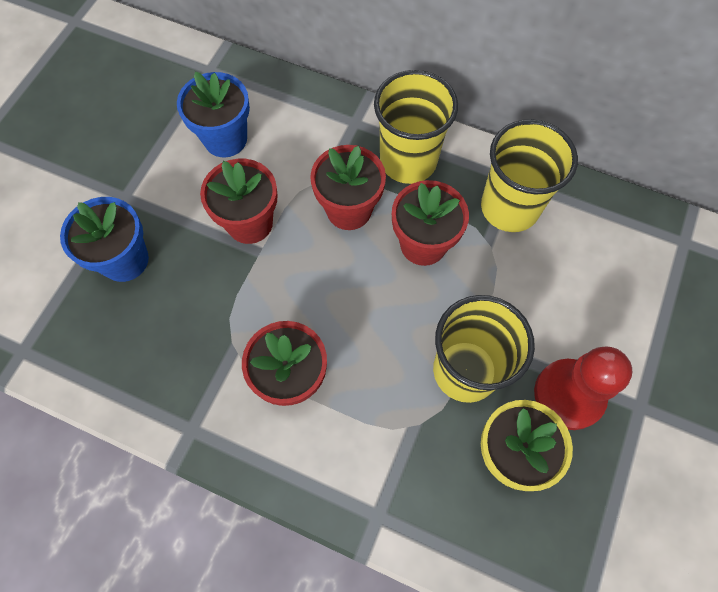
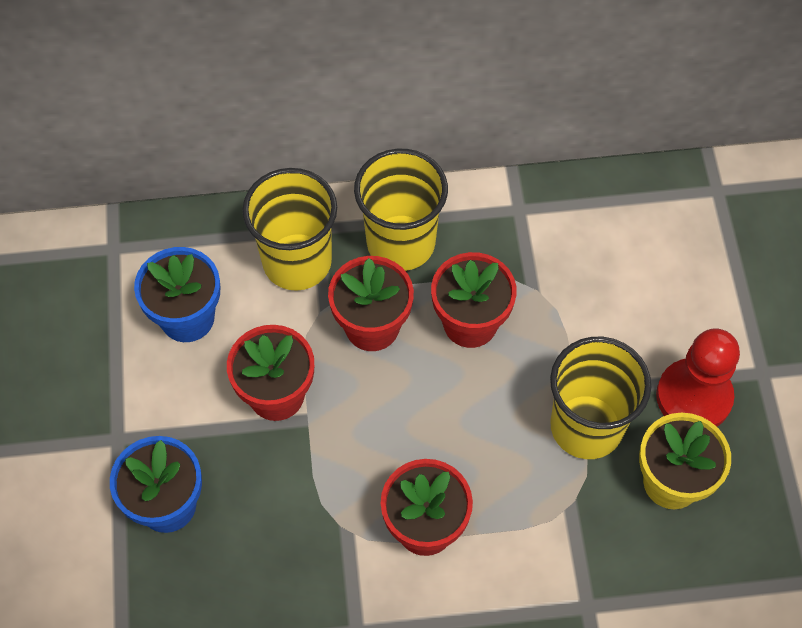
camera: 30 degrees left, 5 degrees down
yellow cup [481,119,578,232] -> yellow cup moved to [242,168,337,291]

